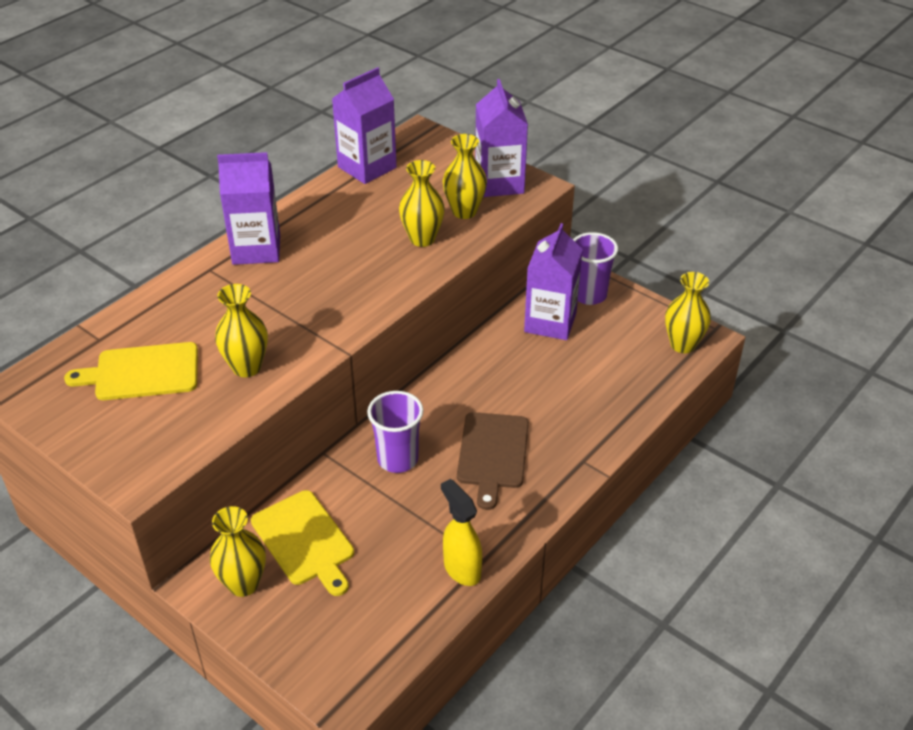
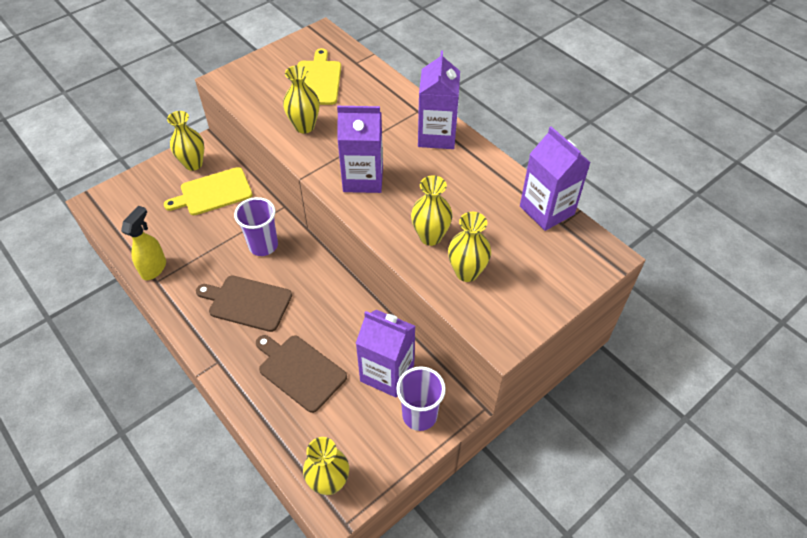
camera: 100 degrees right, 10 degrees up
yellow spray bottle [441,479,482,586] -> yellow spray bottle turned 45 degrees counterclockwise [121,206,166,280]
purple carton [475,79,528,197] -> purple carton moved to [337,106,383,193]
none -> brown cutting board [256,335,347,413]

